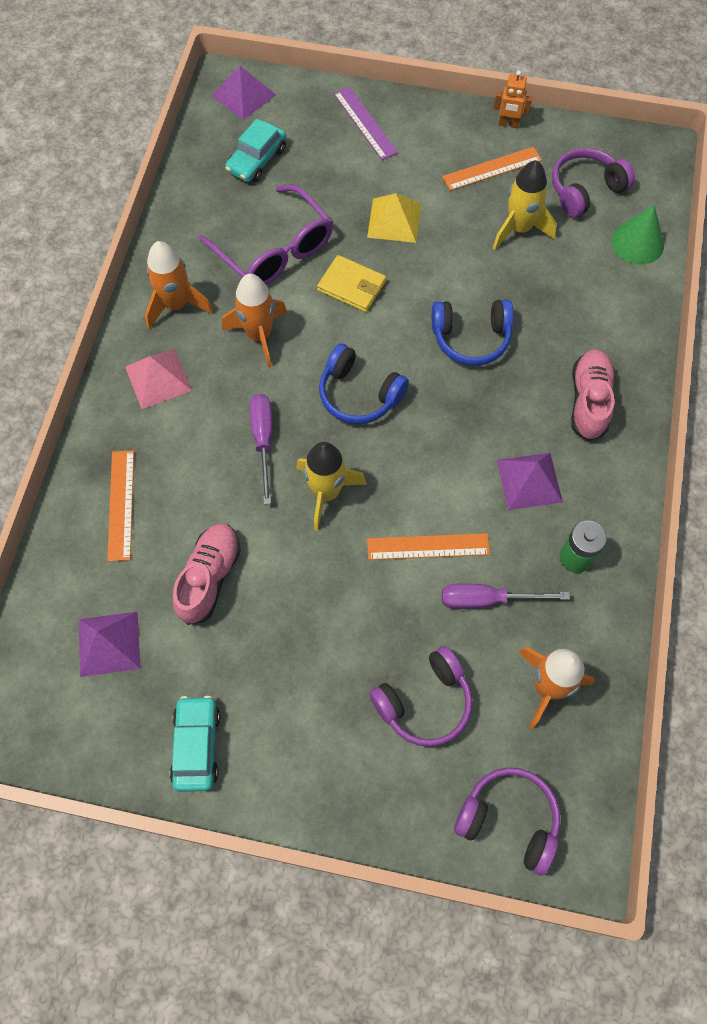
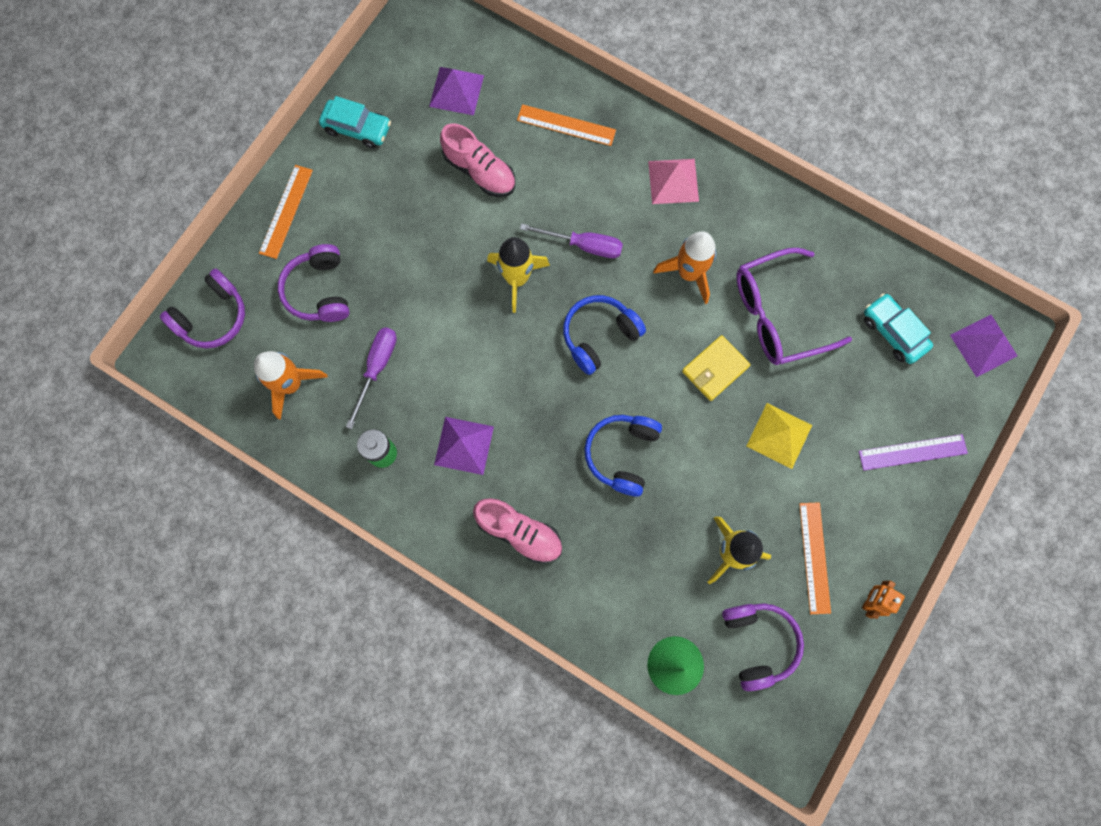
camera: 110 degrees right, 10 degrees up
orange rocket [145,241,213,329] -> none
orange ruler [367,533,490,560] -> orange ruler moved to [259,165,313,259]

